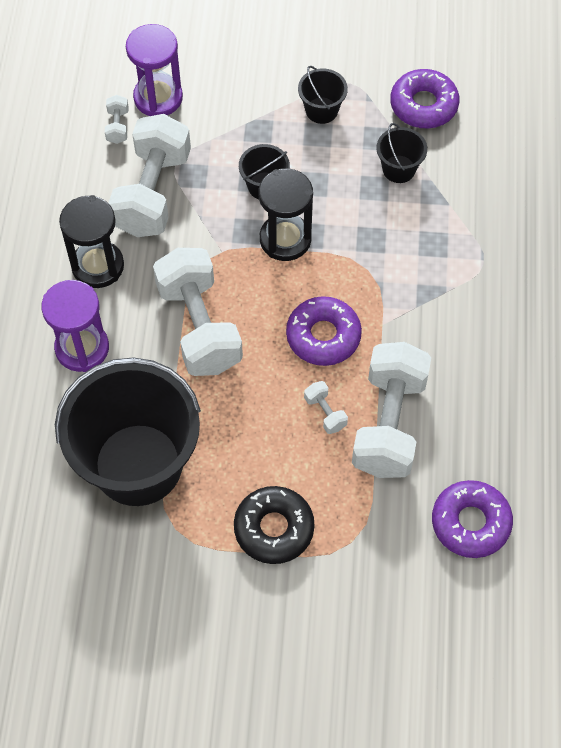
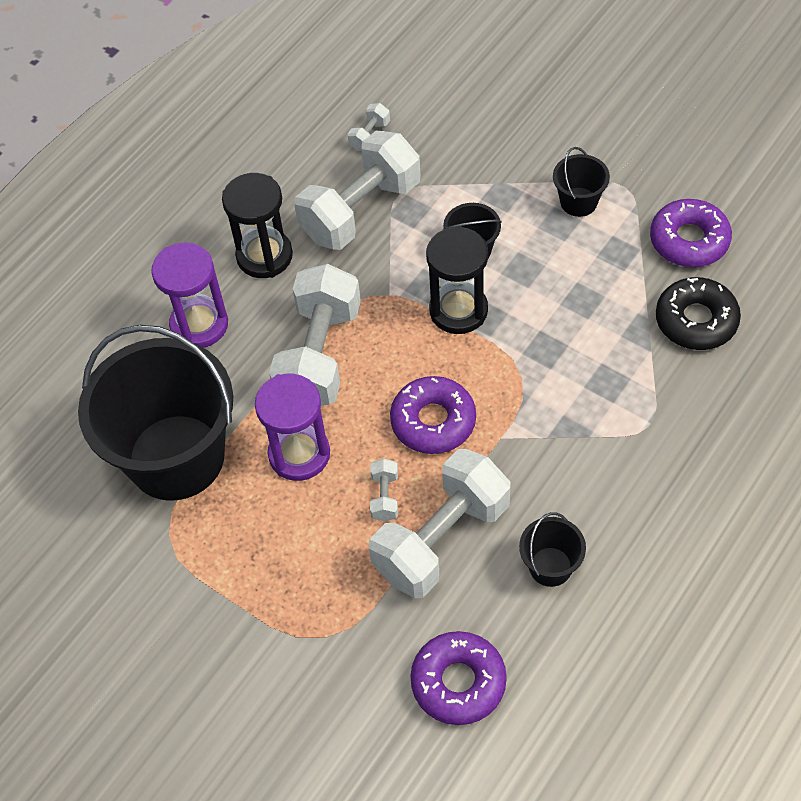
camera: 35 degrees right, 5 degrees down
purple hourglass [126,24,183,116] -> purple hourglass moved to [255,374,330,481]
black donut [234,486,315,564] -> black donut moved to [656,277,741,350]
black bucket [376,123,427,183] -> black bucket moved to [519,512,586,587]

